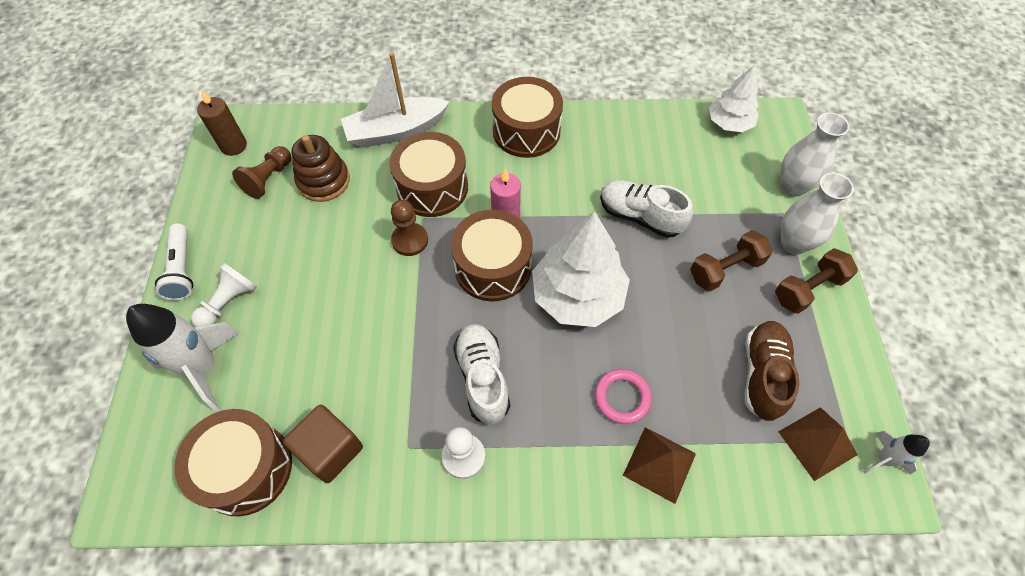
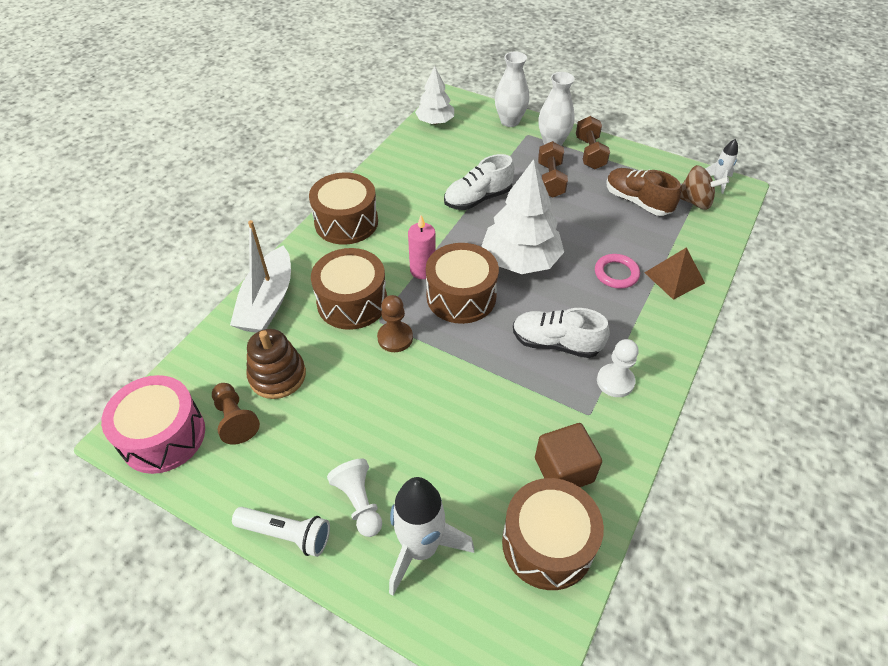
camera: 60 degrees left, 10 degrees down
brown candle [197,90,247,156] -> pink drum [101,375,205,474]
brown pyramid [778,407,857,481] -> brown spinning top [680,165,729,210]

